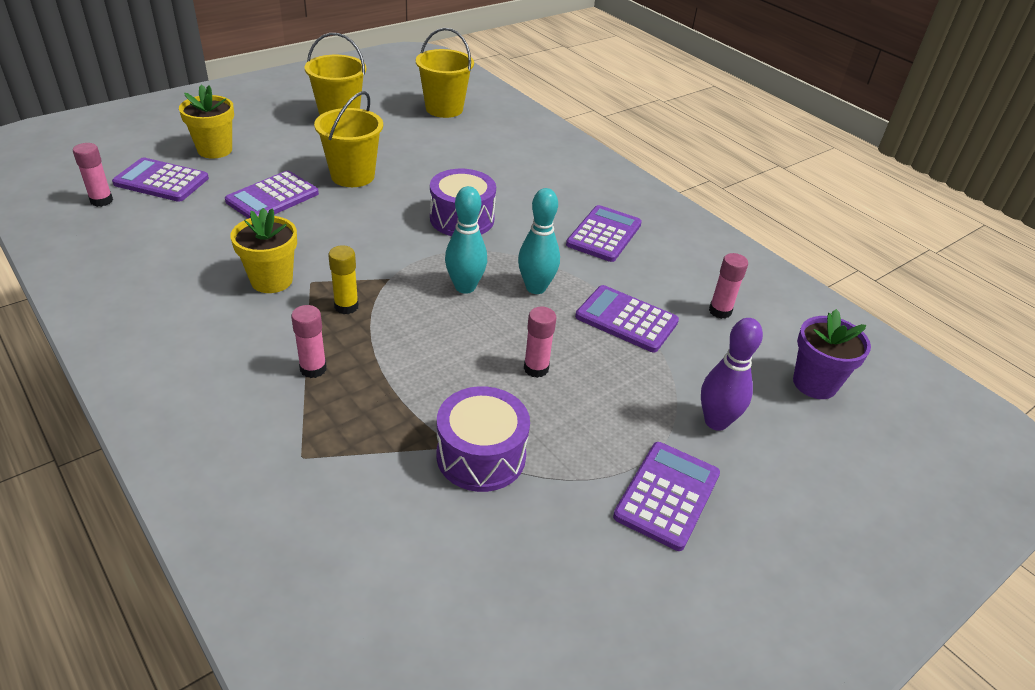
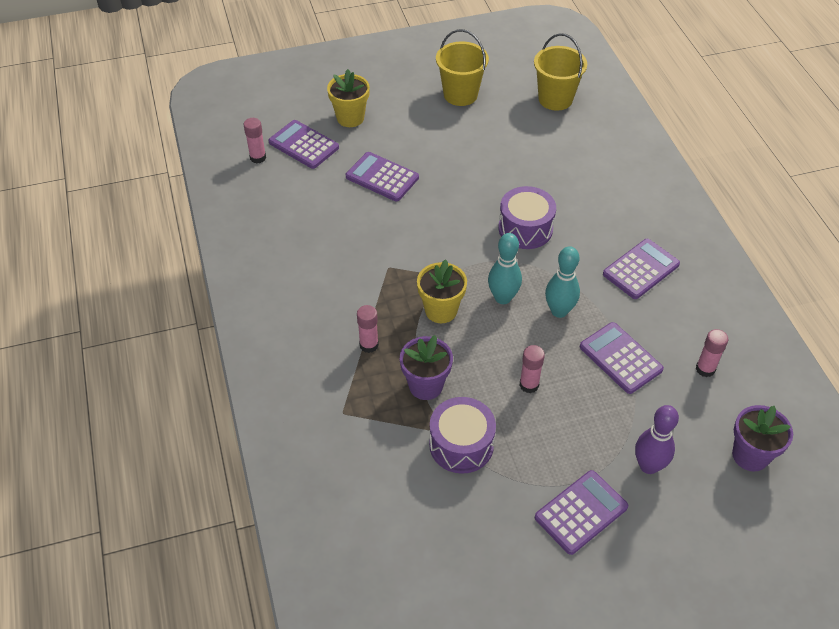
camera: 25 degrees right, 10 degrees up
purple calculator [225,170,319,219] -> purple calculator turned 60 degrees clockwise [346,152,419,201]
yellow flower pot [231,208,297,293] -> yellow flower pot moved to [417,259,467,323]
yellow bucket [314,91,383,187] -> none
yellow glue stick [328,245,359,314] -> none
none -> purple flower pot [400,335,453,400]

